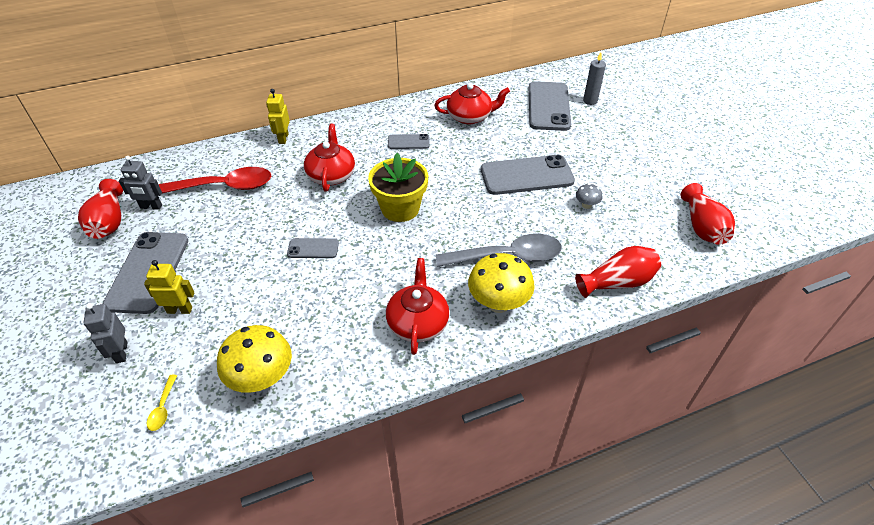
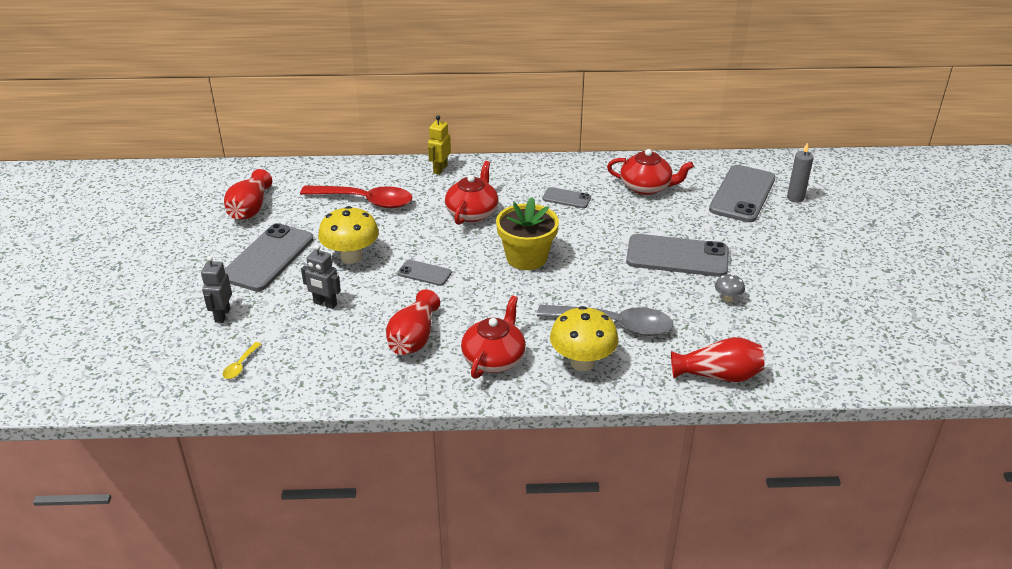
camera: 20 degrees right, 10 degrees down
grey robot [119,156,162,210] -> grey robot moved to [301,245,341,309]
yellow robot [144,260,195,314] -> none
yellow mushroom [217,325,292,393] -> yellow mushroom moved to [318,206,379,264]
red vase [680,183,735,245] -> red vase moved to [386,289,440,355]

